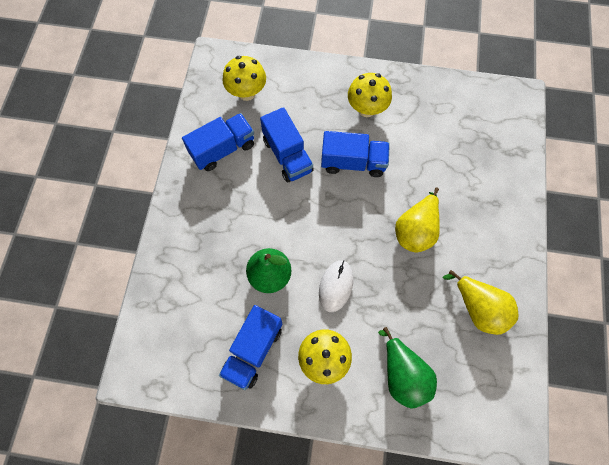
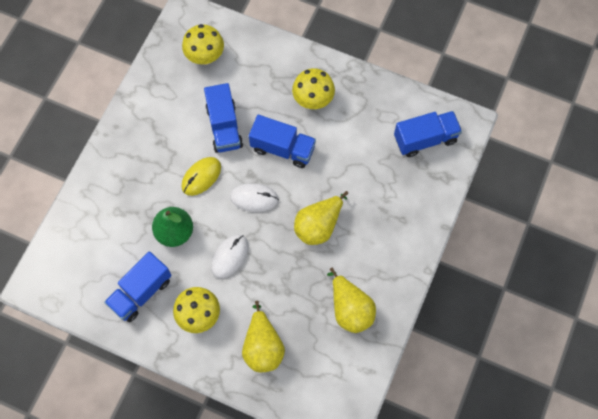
camera: 15 degrees right, 0 degrees up
blue truck [182,113,254,171] -> blue truck moved to [394,111,462,157]
green pear [378,327,437,409] -> yellow pear [242,301,285,372]
none -> yellow mouse [181,157,221,196]
none -> white mouse [230,183,279,212]

